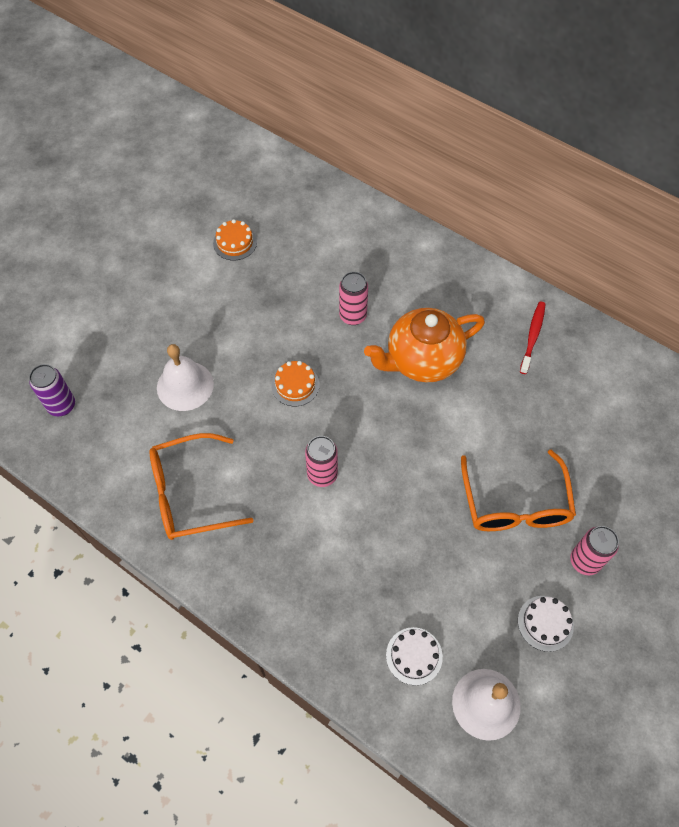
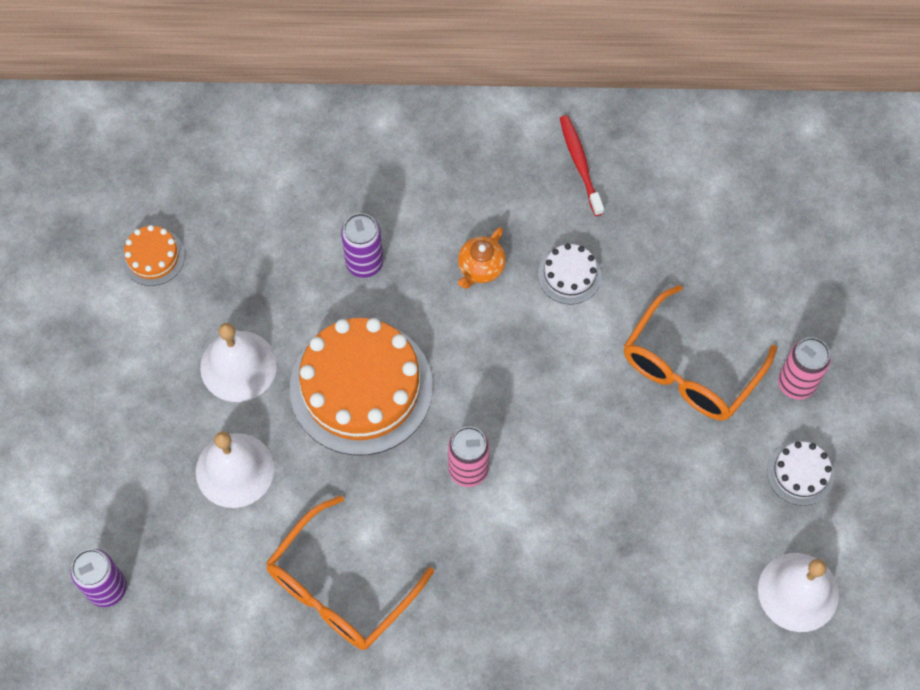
camera: 35 degrees left, 5 degrees up
orange cake [271,361,320,406] -> orange cake [290,318,433,456], size x2.19
pink can [339,272,368,325] -> purple can [341,213,383,278]
orange teapot [364,308,485,383] -> orange teapot [458,227,506,289], size x0.47
white cake [386,627,443,685] -> white cake moved to [538,243,602,305]
orange glasses [461,450,576,531] -> orange glasses turned 75 degrees clockwise [624,285,777,421]
none -> white bell [200,323,277,402]

